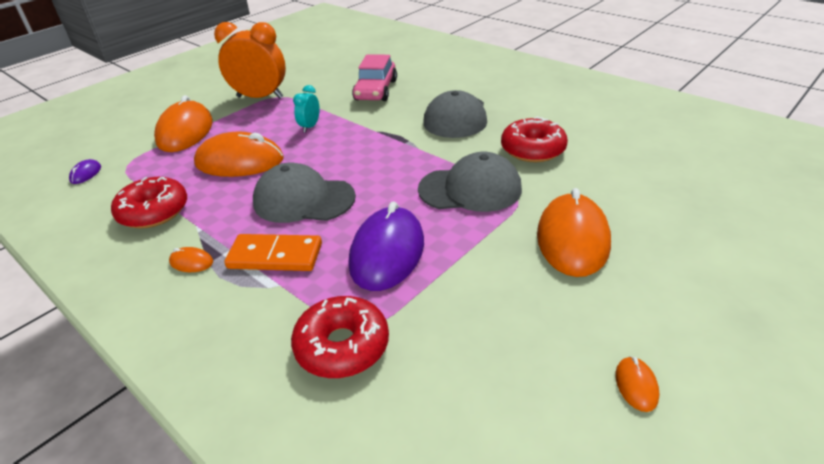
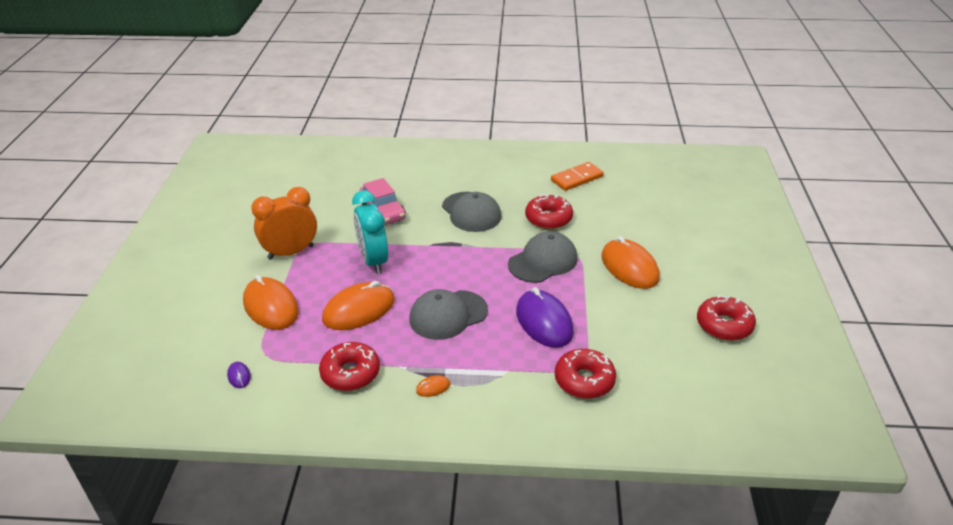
camera: 40 degrees left, 0 degrees up
orange domino [224,234,322,271] -> orange domino moved to [551,162,604,191]
turquoise clock [293,85,320,133] -> turquoise clock [352,190,388,274], size x2.06
orange mouse [616,356,659,412] -> red donut [697,295,756,341]

